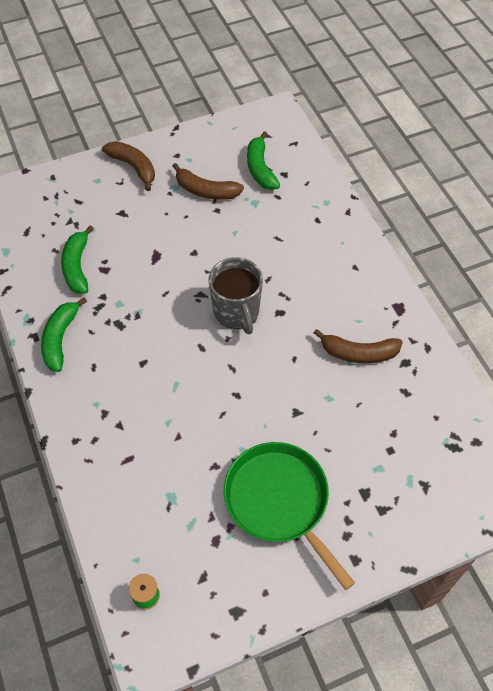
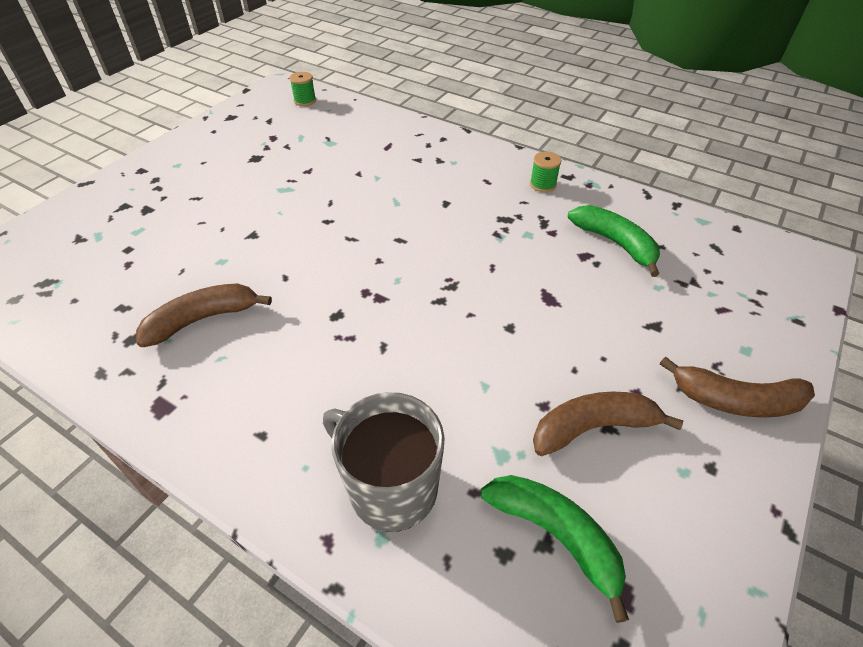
camera: 145 degrees right, 10 degrees down
green banana [41,297,87,372] -> green spool [530,151,561,192]
grey mug [209,257,263,334] -> grey mug moved to [323,392,445,532]
green pan [224,442,355,590] -> none

